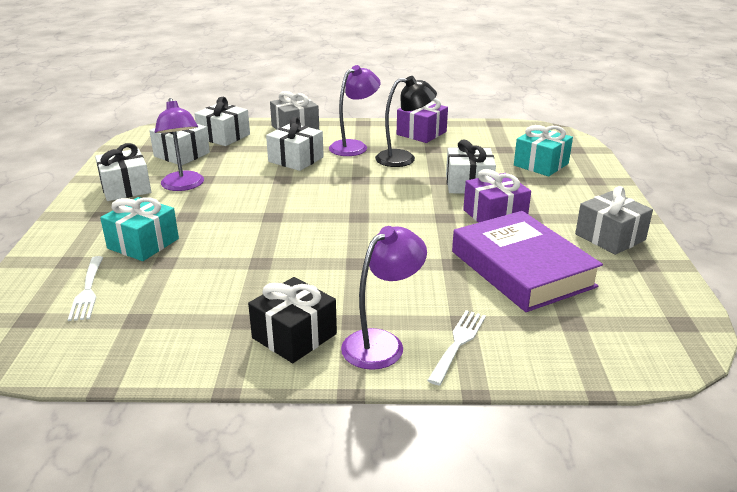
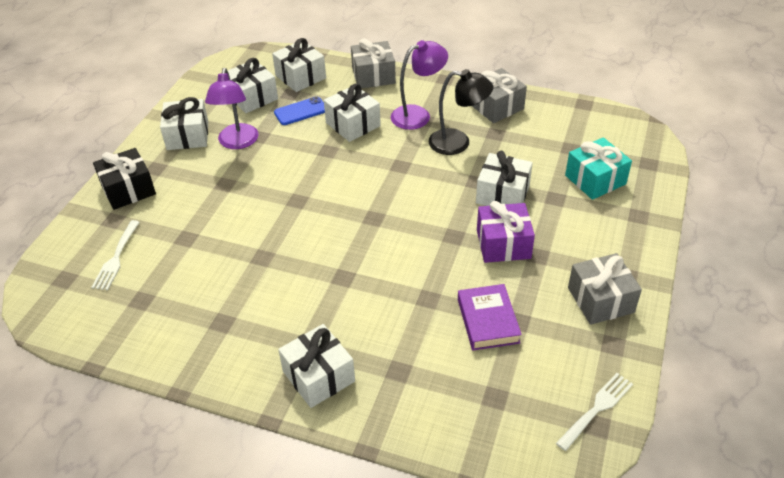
camera: 20 degrees right, 15 degrees up
turquoise gift [100,197,179,261] -> none
black gift [248,277,337,363] -> black gift moved to [93,148,156,210]
purple lamp [341,226,427,370] -> white gift [278,324,355,408]
purple gift [397,98,448,143] -> grey gift [472,68,527,123]
white fork [427,310,486,386] -> white fork moved to [556,373,633,451]
purple book [452,211,603,312] -> purple book [458,284,522,350], size x0.57
none -> blue phone [274,96,325,125]

